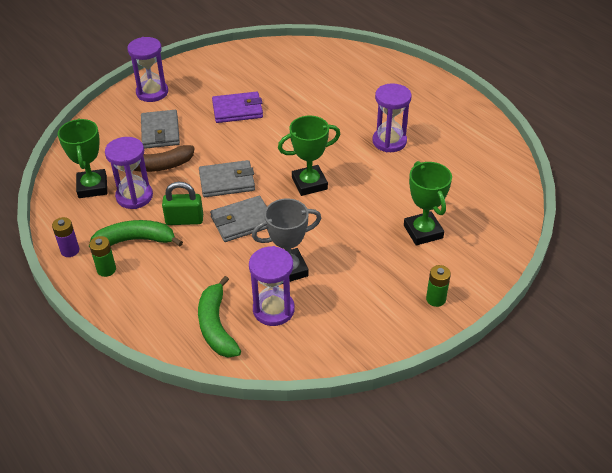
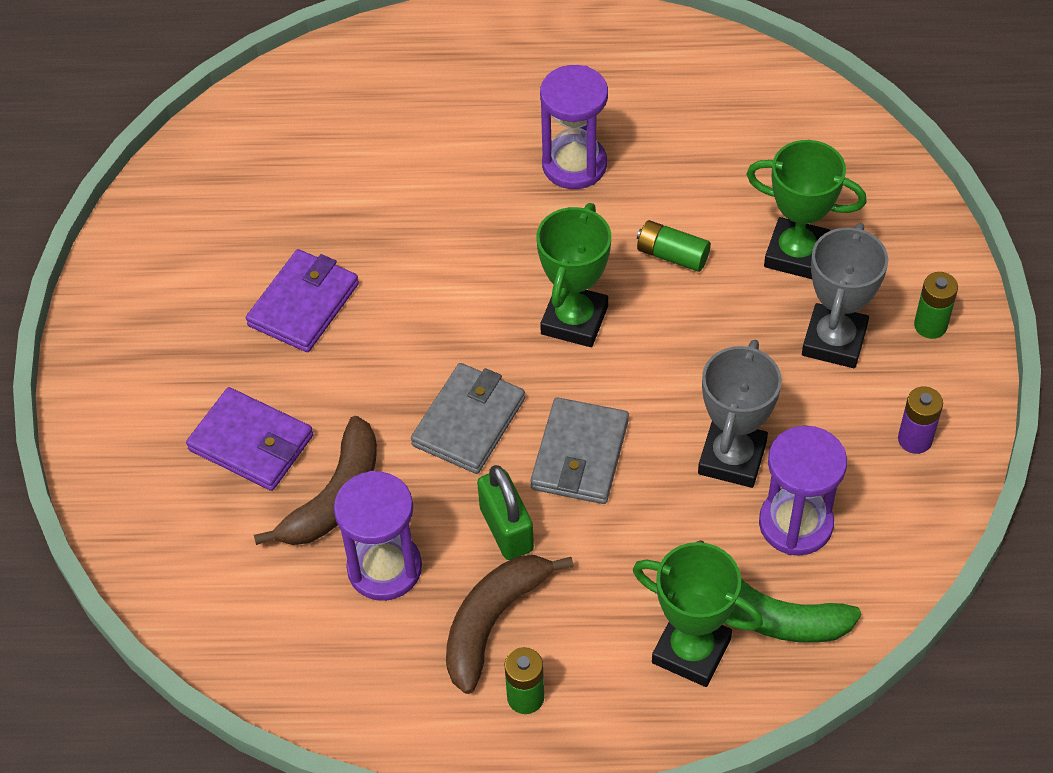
camera: 50 degrees left, 10 degrees up
purple battery [52,217,79,257] -> purple battery moved to [898,387,943,454]
green trophy [58,118,107,198] -> green trophy moved to [633,542,763,687]
green banana [89,220,183,248] -> brown banana [446,555,574,694]
purple hourglass [127,37,168,102] -> none
grey wallet [141,110,180,149] -> purple wallet [186,387,313,491]
green padlock [162,182,203,225] -> green padlock turned 60 degrees counterclockwise [477,465,534,560]
none -> green battery [637,220,711,272]
none -> grey trophy [802,223,888,368]

